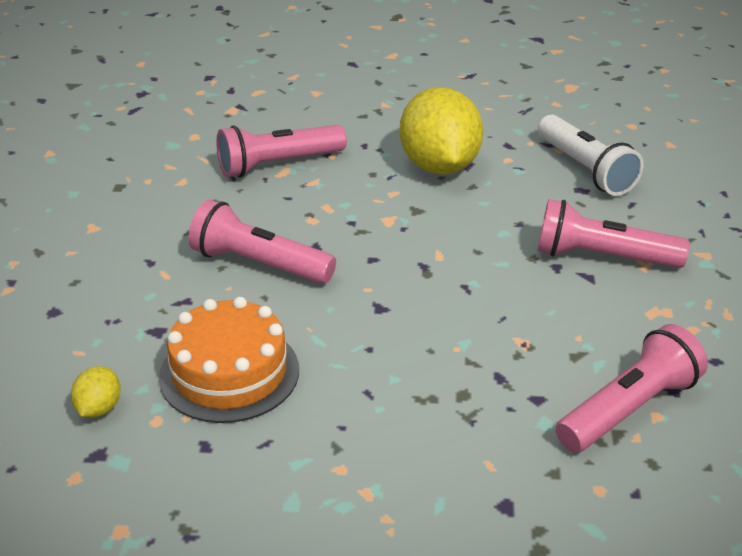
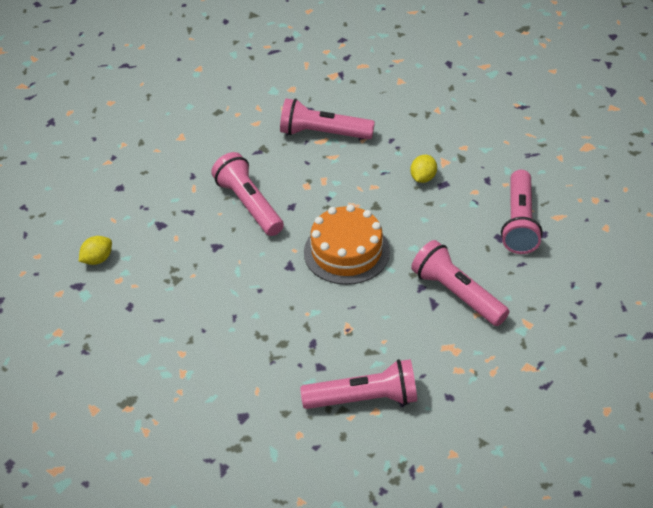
camera: 35 degrees right, 10 degrees up
orange cake [159,297,299,423] -> orange cake moved to [304,204,390,285]
yellow lemon [400,87,483,175] -> yellow lemon [410,155,437,183], size x0.42
white flashlight [538,115,644,196] -> pink flashlight [501,170,543,254]

